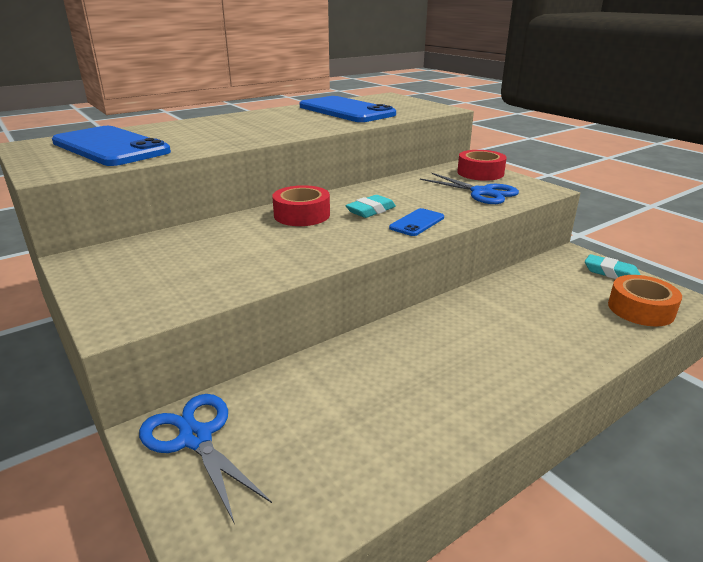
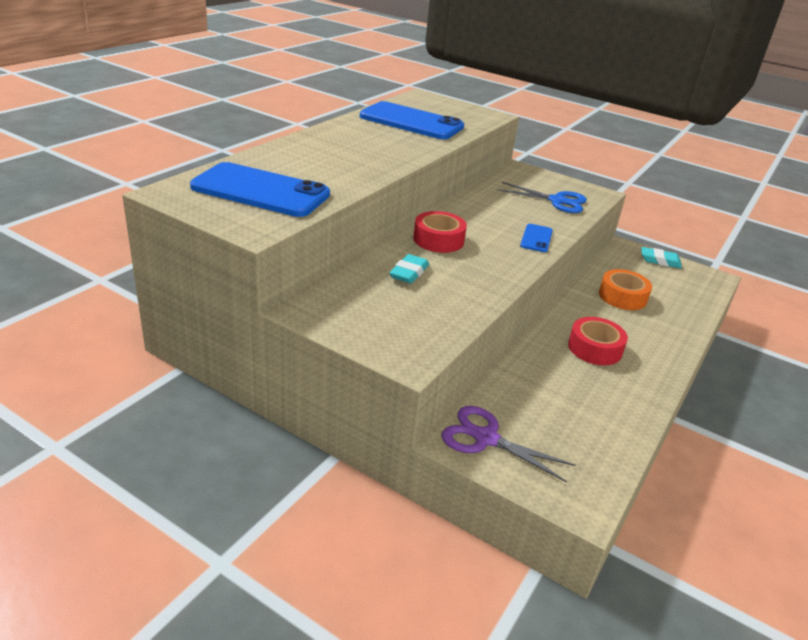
camera: 25 degrees left, 5 degrees up
blue scissors [139,394,272,524] -> purple scissors [442,406,576,483]
turquoise eraser [346,195,396,218] -> turquoise eraser moved to [389,254,429,284]
red tape [457,150,507,181] -> red tape moved to [568,317,628,365]
orange tape [608,275,682,326] -> orange tape moved to [599,269,652,310]

